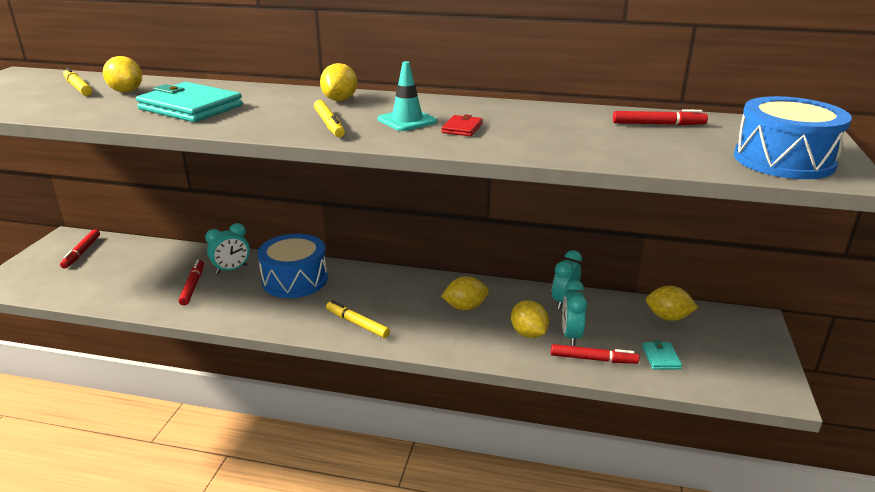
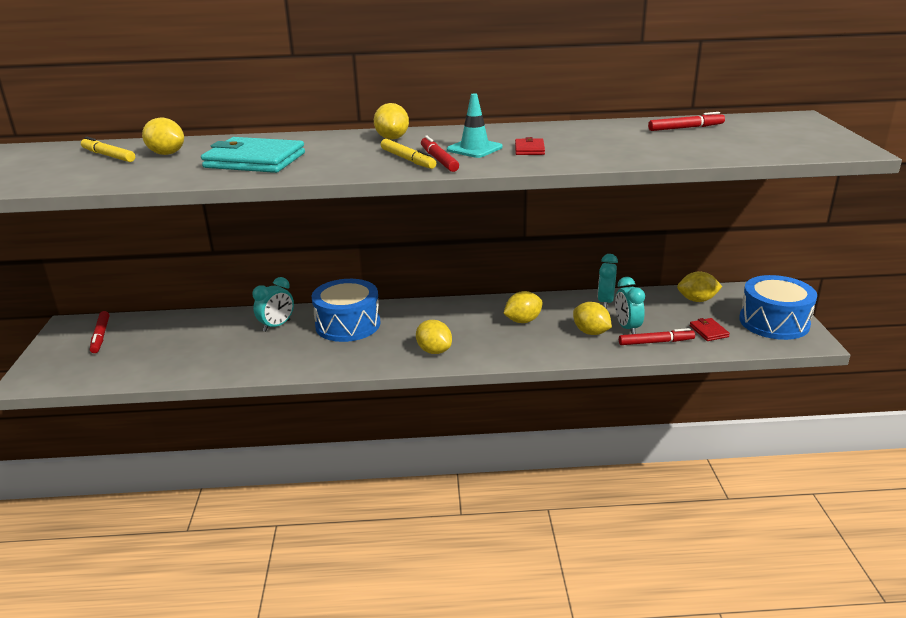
camera: 15 degrees left, 0 degrees up
red marker [179,259,204,305] -> red marker moved to [421,136,459,172]
yellow marker [326,300,390,338] -> yellow lemon [416,320,452,354]
turquoise wallet [642,341,682,370] -> red wallet [690,318,730,341]
blue drum [734,96,852,179] -> blue drum moved to [739,275,817,340]

